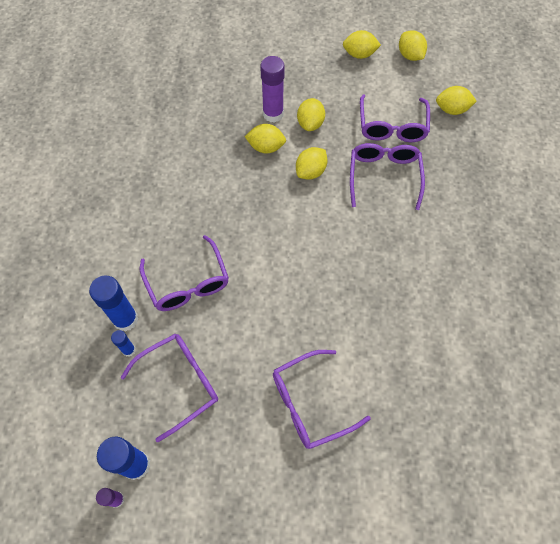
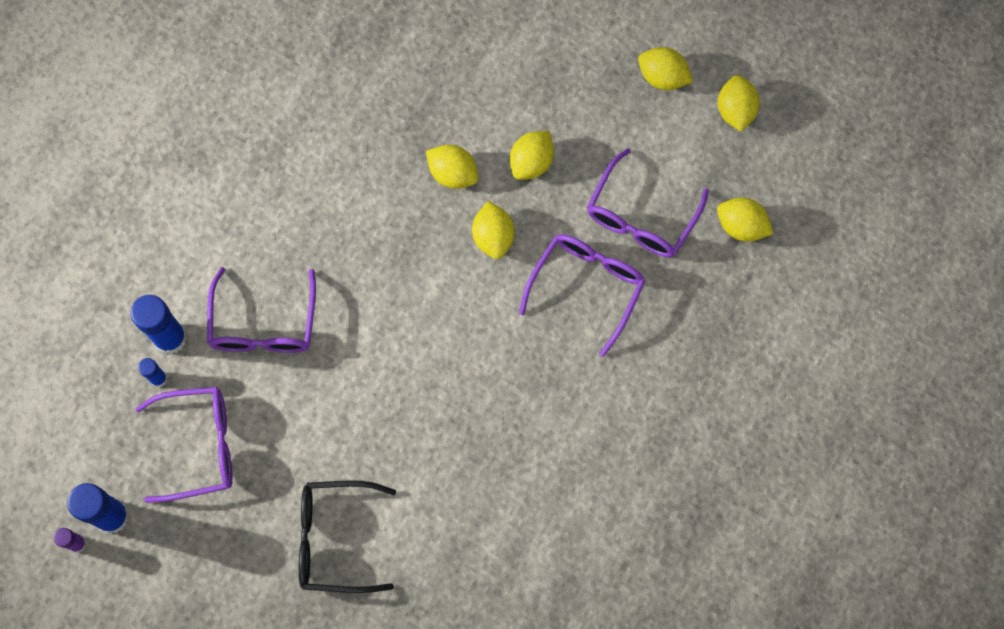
camera: 25 degrees right, 10 degrees up
purple glue stick [260,56,285,123] -> none
purple glasses [273,350,371,449] -> black glasses [299,480,396,593]
yellow lemon [296,147,327,179] -> yellow lemon turned 75 degrees counterclockwise [472,201,515,259]

